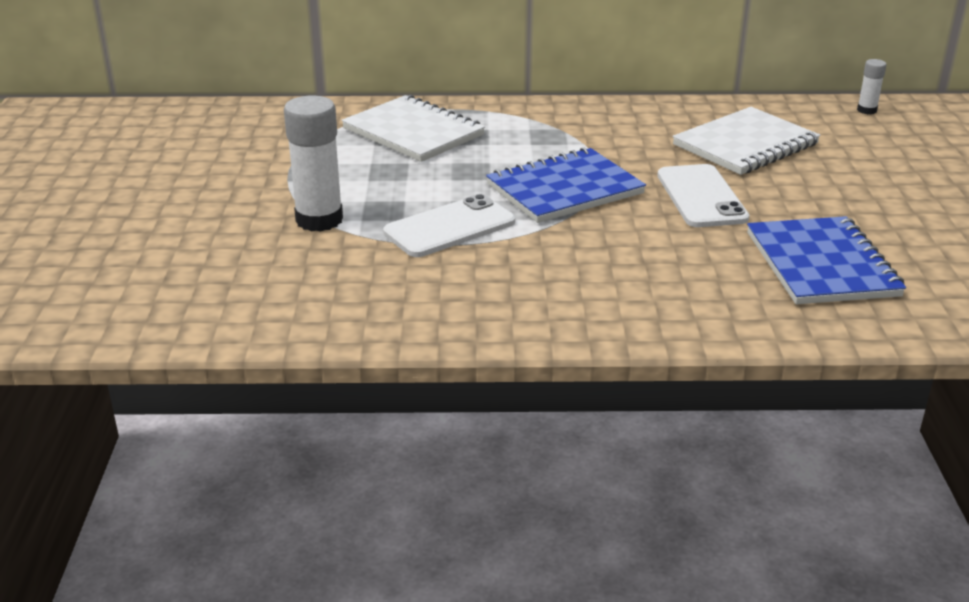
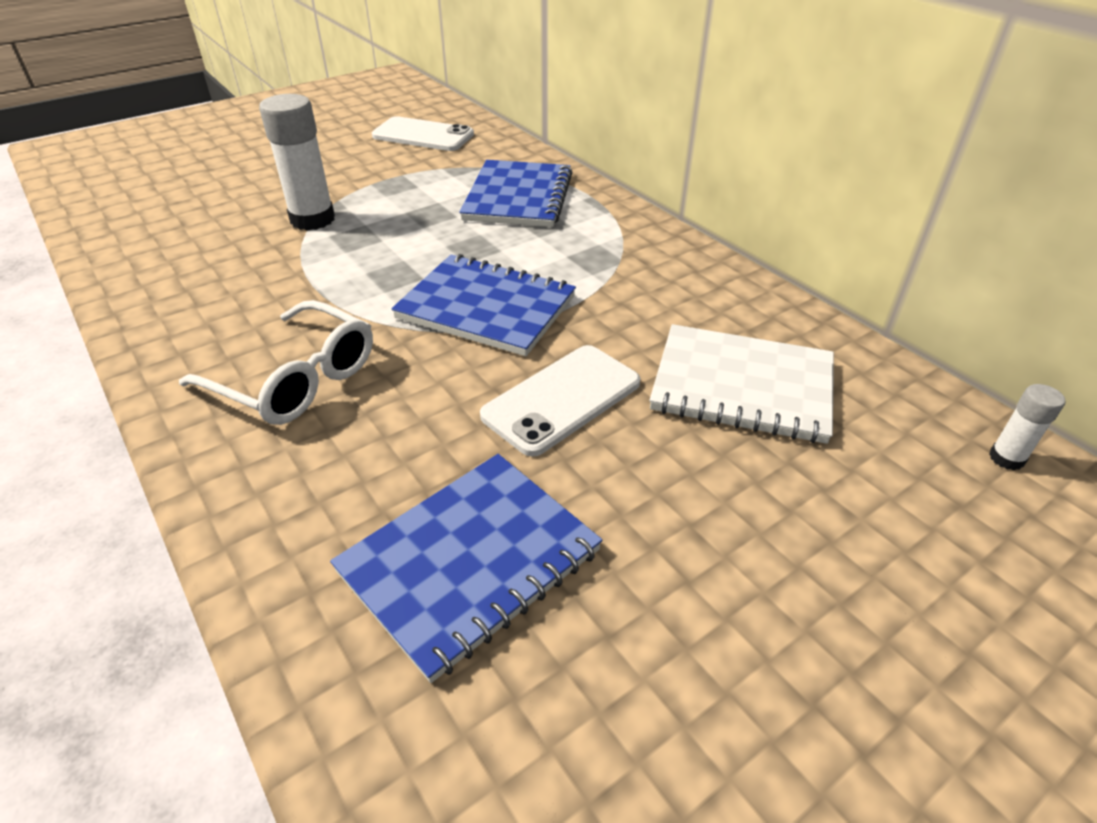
camera: 55 degrees right, 10 degrees up
white notebook [342,95,485,162] -> blue notebook [459,160,573,227]
white phone [383,194,515,257] -> white phone moved to [372,116,474,151]
none -> white glasses [179,300,373,425]

